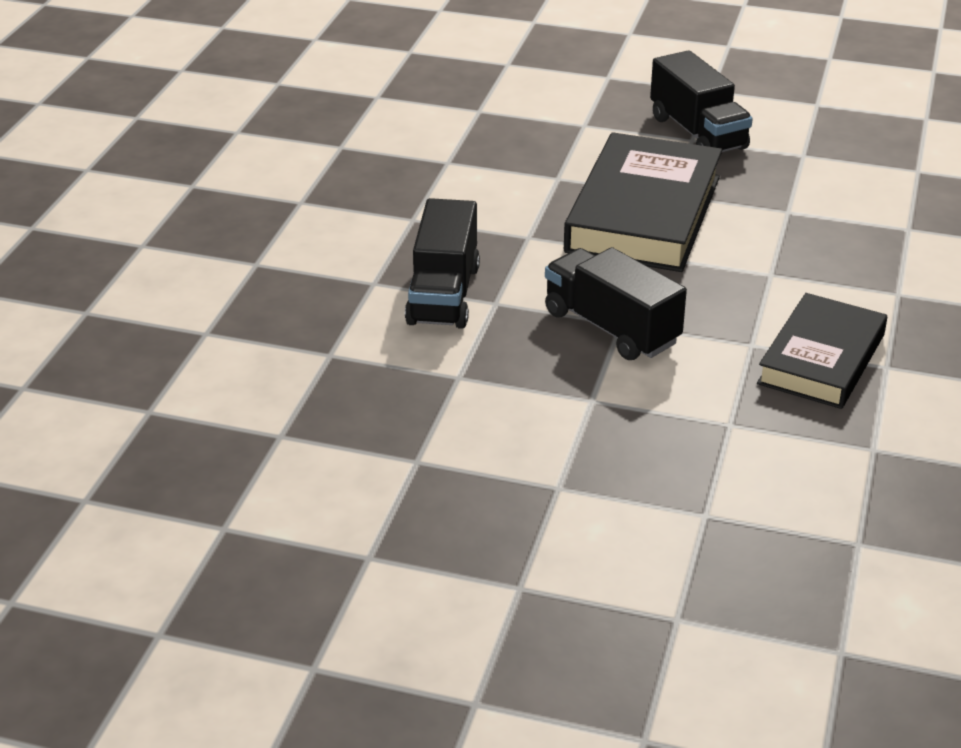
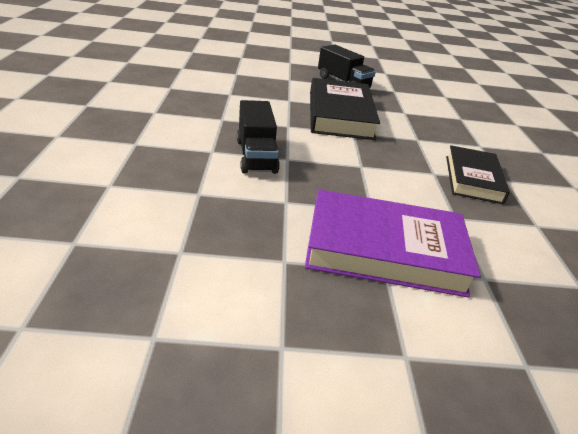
camera: 20 degrees left, 0 degrees up
black truck [545,247,687,360] -> none
none -> purple book [305,189,481,298]

